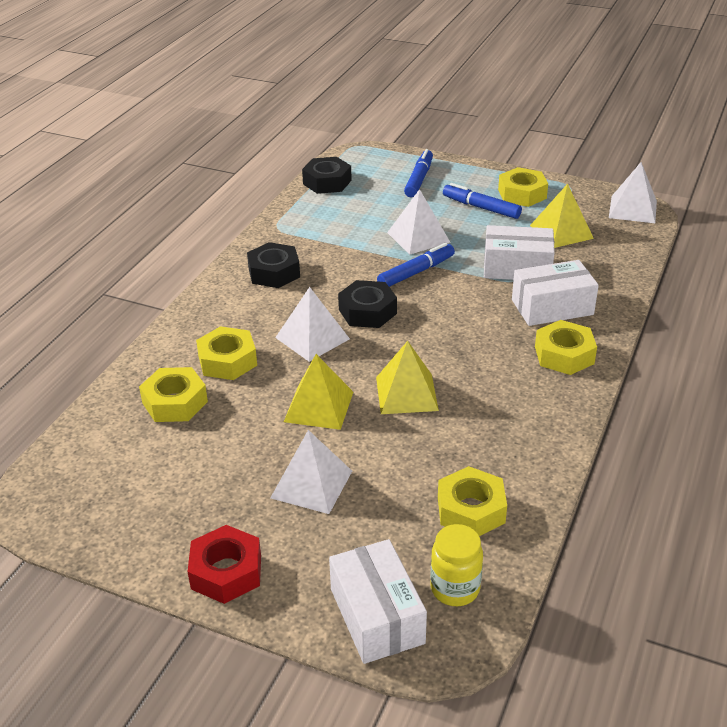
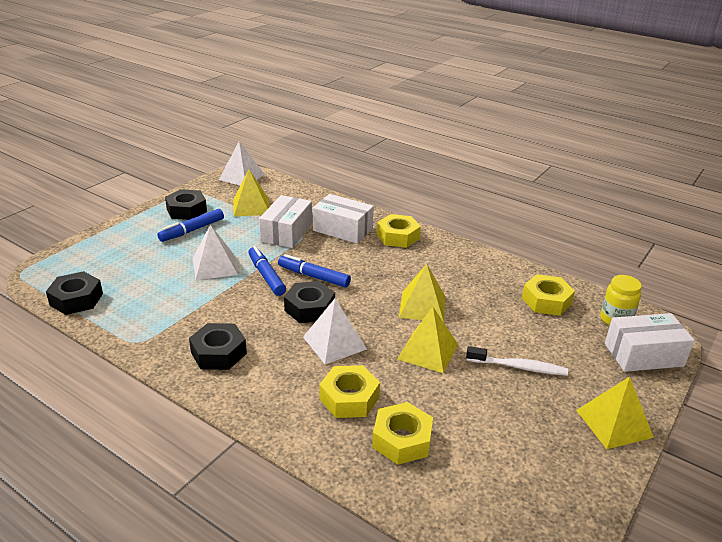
camera: 80 degrees left, 5 degrees down
red nut [188,525,261,604] -> yellow pyramid [576,377,654,449]
white pyramid [270,430,352,514] -> white toothbrush [466,346,568,376]
blue marker [404,149,433,197] -> blue marker moved to [278,254,351,288]
yellow nut [498,167,548,207] -> black nut [165,189,207,220]
white box [512,260,599,326] -> white box turned 60 degrees counterclockwise [313,194,374,244]

